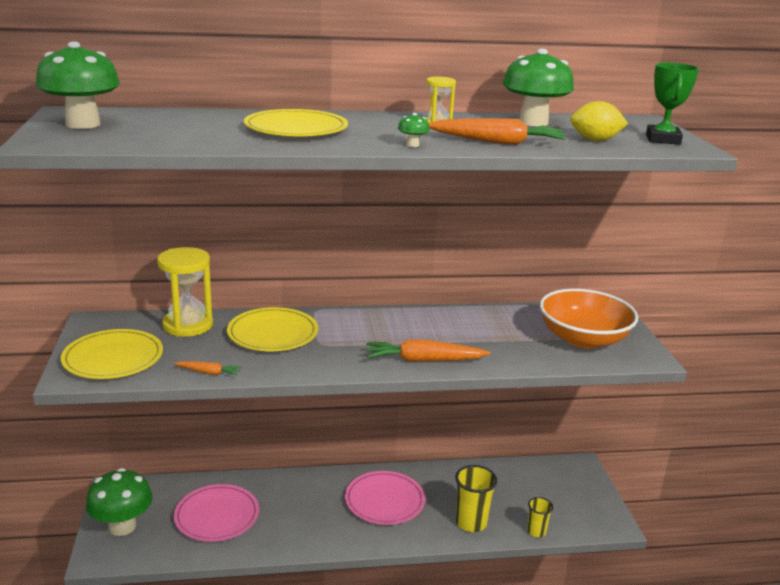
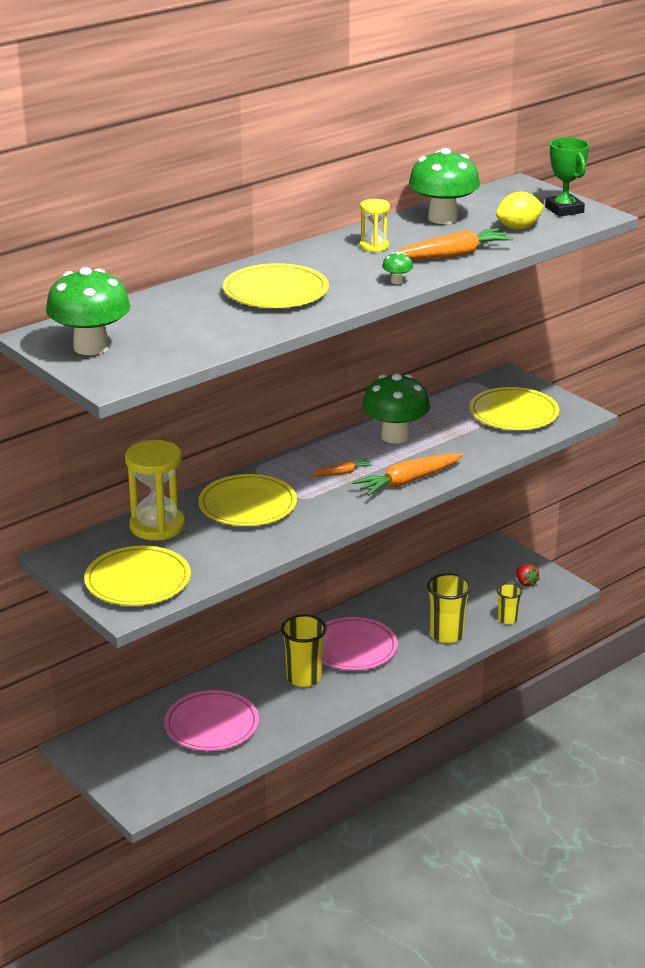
camera: 30 degrees left, 5 degrees up
green mushroom [86,468,153,536] -> green mushroom moved to [362,373,430,443]
orange carrot [174,361,242,375] -> orange carrot moved to [310,459,373,476]
orange bowl [539,289,638,349] -> yellow plate [470,387,559,430]
none -> yellow cup [281,614,327,687]
none -> red strawberry [516,564,540,587]

